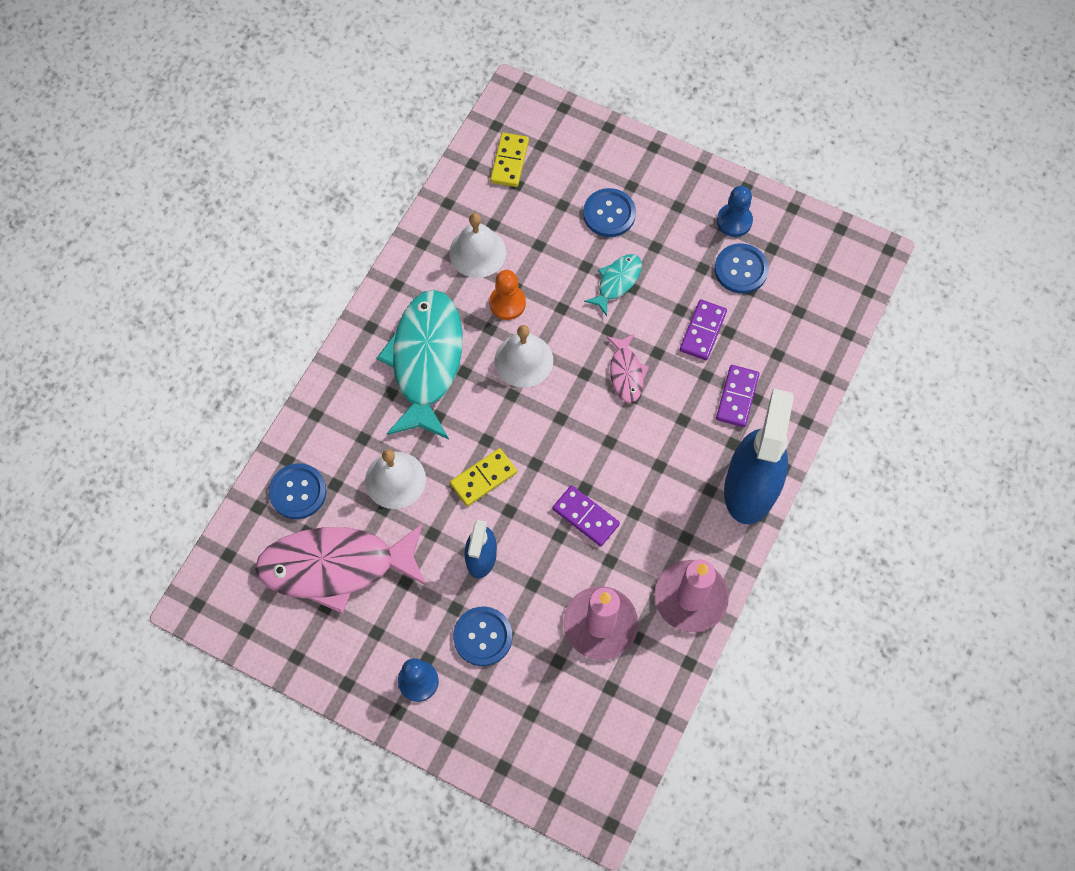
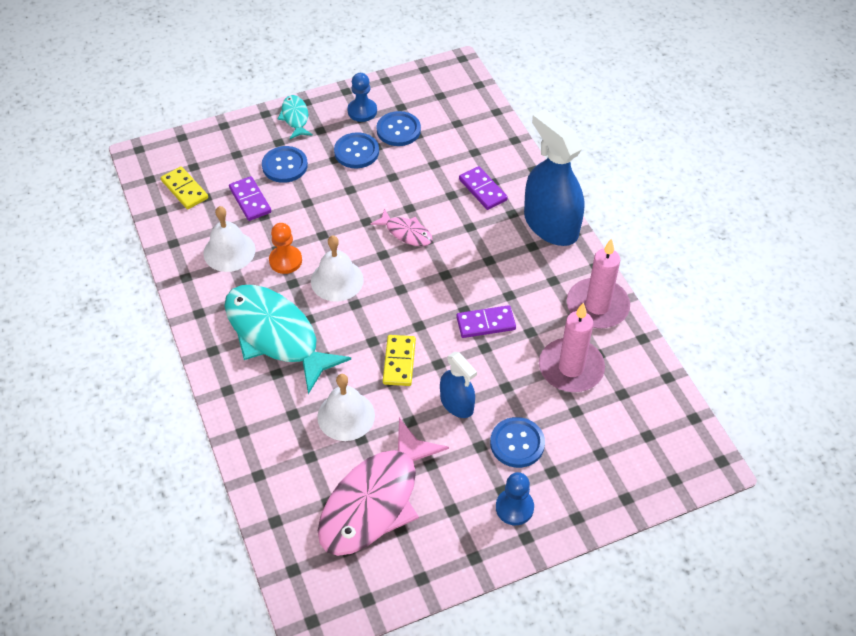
camera: 50 degrees left, 15 degrees down
blue button [269,463,327,519] -> blue button moved to [334,132,379,168]
turquoise fish [584,254,642,316] -> turquoise fish moved to [278,95,313,139]
purple domino [680,299,727,360] -> purple domino moved to [229,176,271,221]

